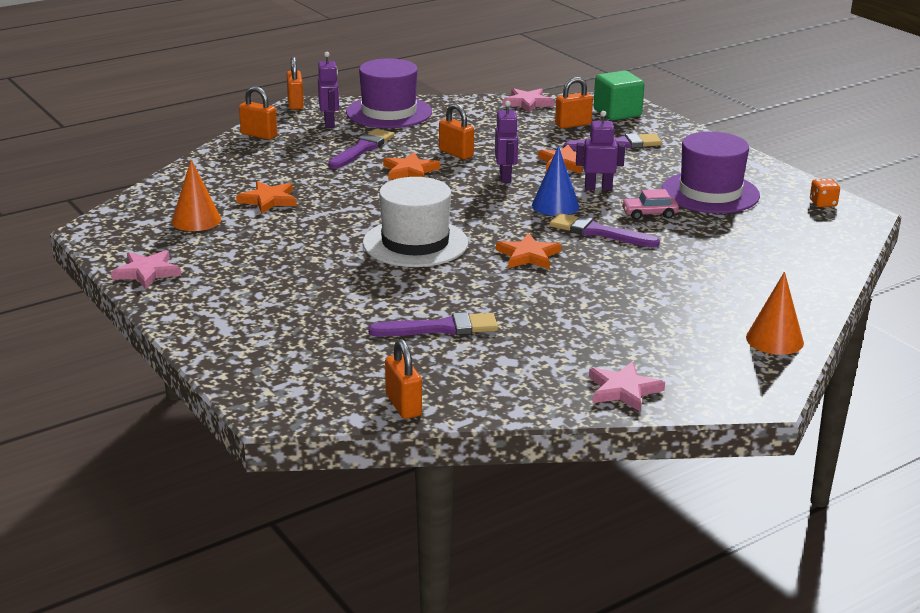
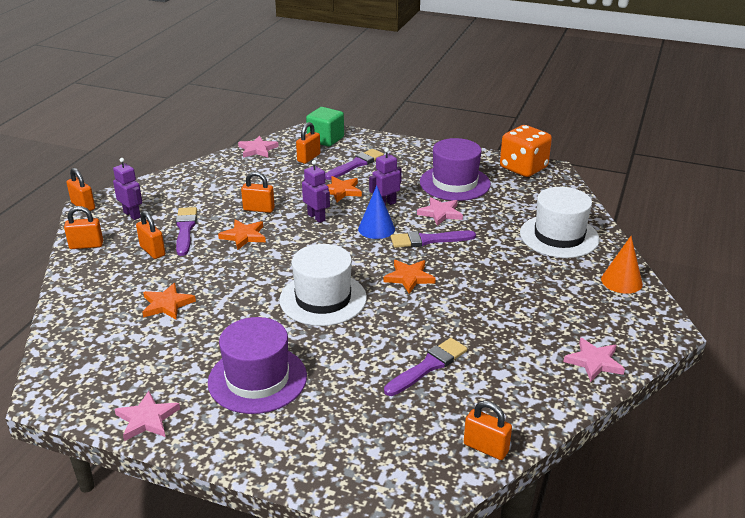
camera: 35 degrees left, 5 degrees up
orange cone [172,160,221,231] -> none
purple hat [346,58,432,128] -> purple hat moved to [208,317,307,414]
pink car [621,189,679,220] -> pink star [417,197,463,226]
orange dice [810,178,840,207] -> orange dice [500,125,552,177], size x2.39
none -> orange padlock [136,211,165,259]
none -> white hat [520,187,600,258]

